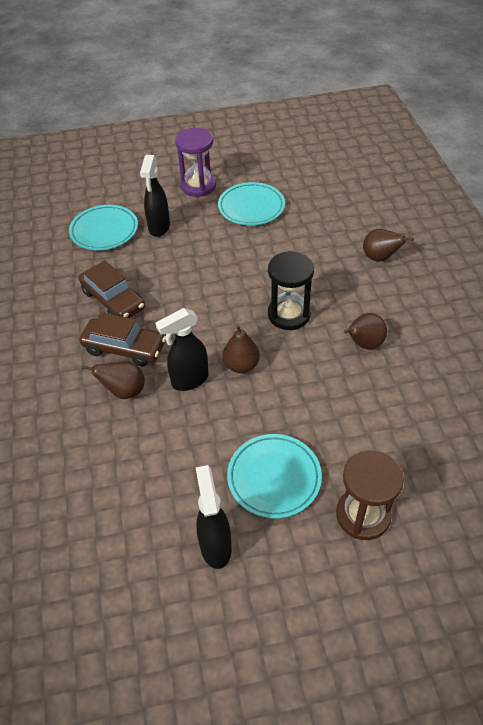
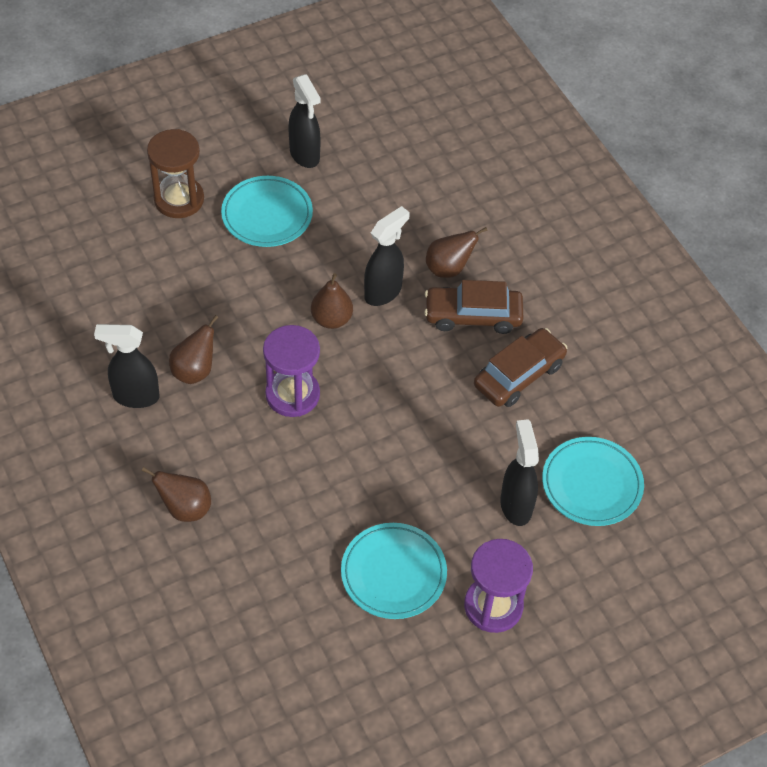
camera: 160 degrees right, 5 degrees up
brown car [79,260,145,318] -> brown car turned 105 degrees clockwise [474,328,567,407]
black hourglass [268,251,314,330] -> purple hourglass [263,325,320,417]
none -> black spray bottle [94,324,159,408]

